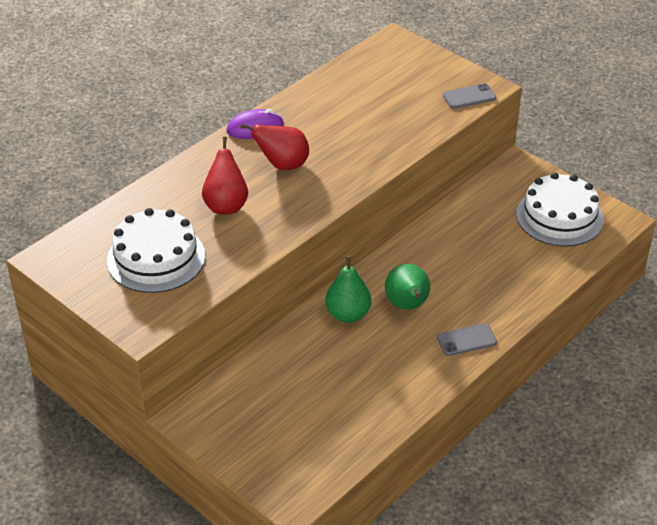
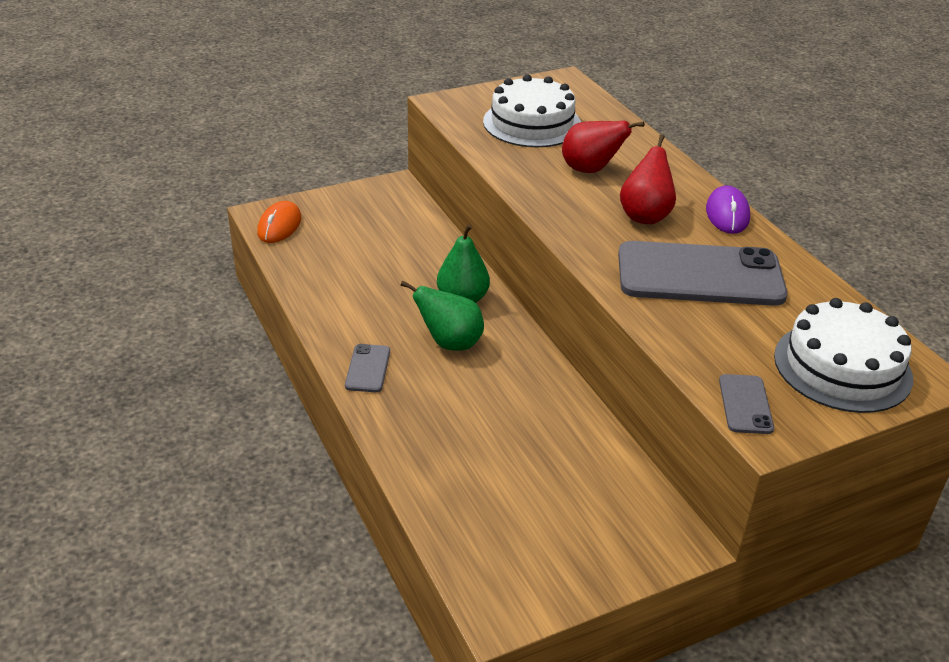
camera: 110 degrees right, 5 degrees down
white cake [516,173,604,247] -> white cake moved to [774,298,913,413]
none -> orange mouse [257,201,301,243]
none -> grey phone [618,241,788,306]

